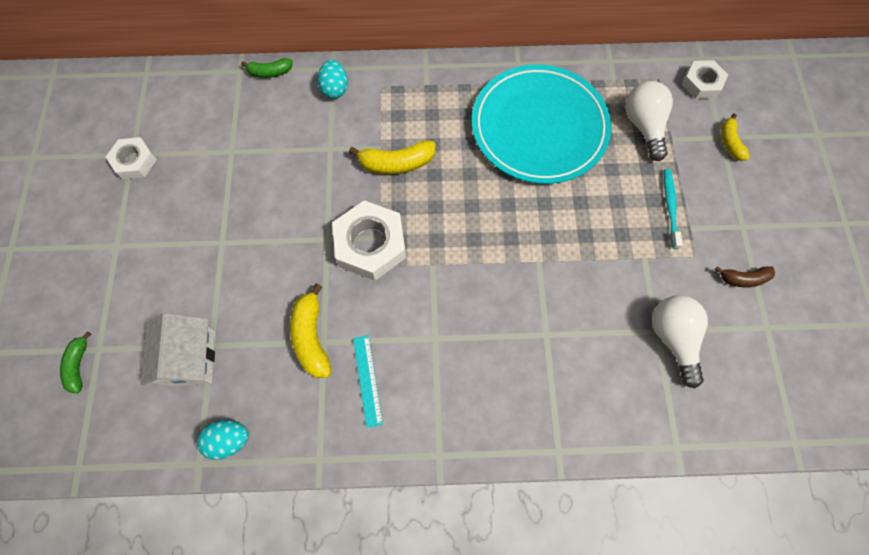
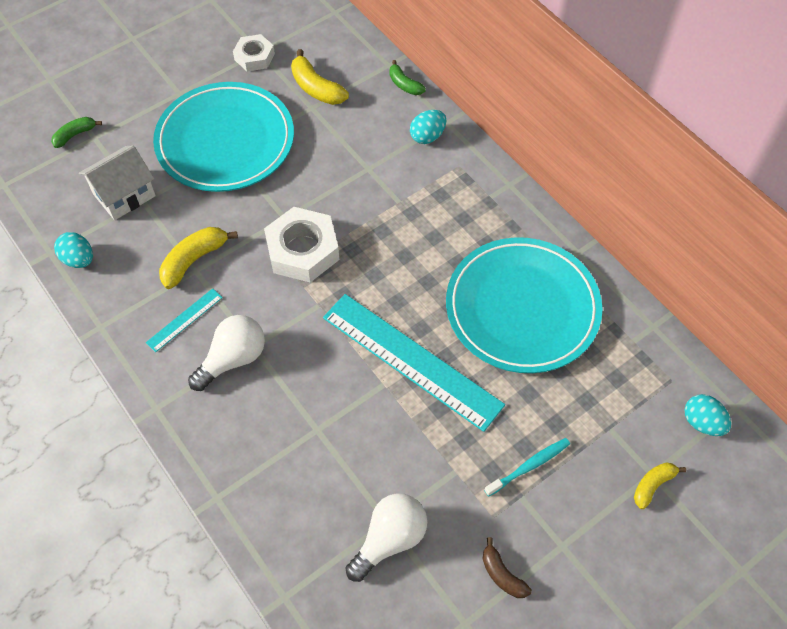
camera: 55 degrees right, 10 degrees down
yellow banana [349,141,435,174] -> yellow banana moved to [291,49,349,105]
white light bulb [625,81,673,161] -> white light bulb moved to [188,315,265,391]
white nut [681,60,728,99] -> turquoise egg [685,394,731,436]
none -> turquoise plate [153,82,294,192]
none -> turquoise ruler [323,294,505,432]

